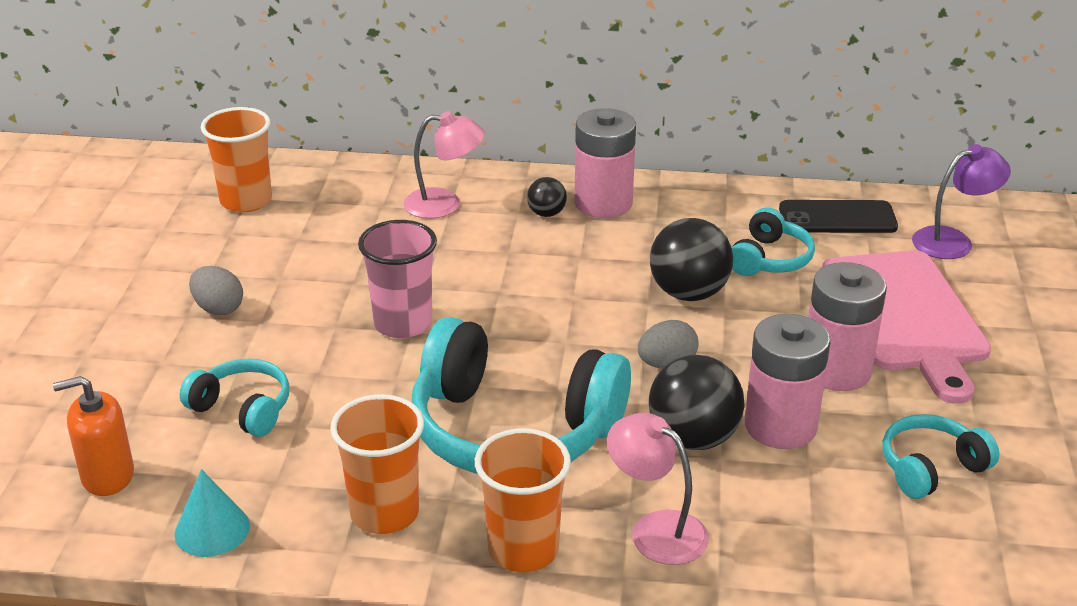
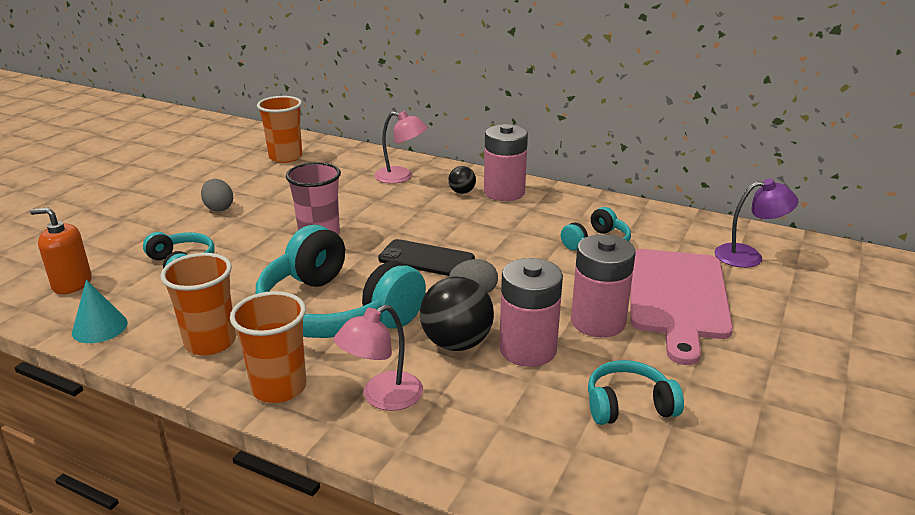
camera: 20 degrees right, 5 degrees down
pink lamp [607,413,709,565] -> pink lamp turned 105 degrees counterclockwise [334,305,423,411]
black ball [650,218,733,301] -> none
black phone [779,200,898,233] -> black phone moved to [378,239,475,276]

